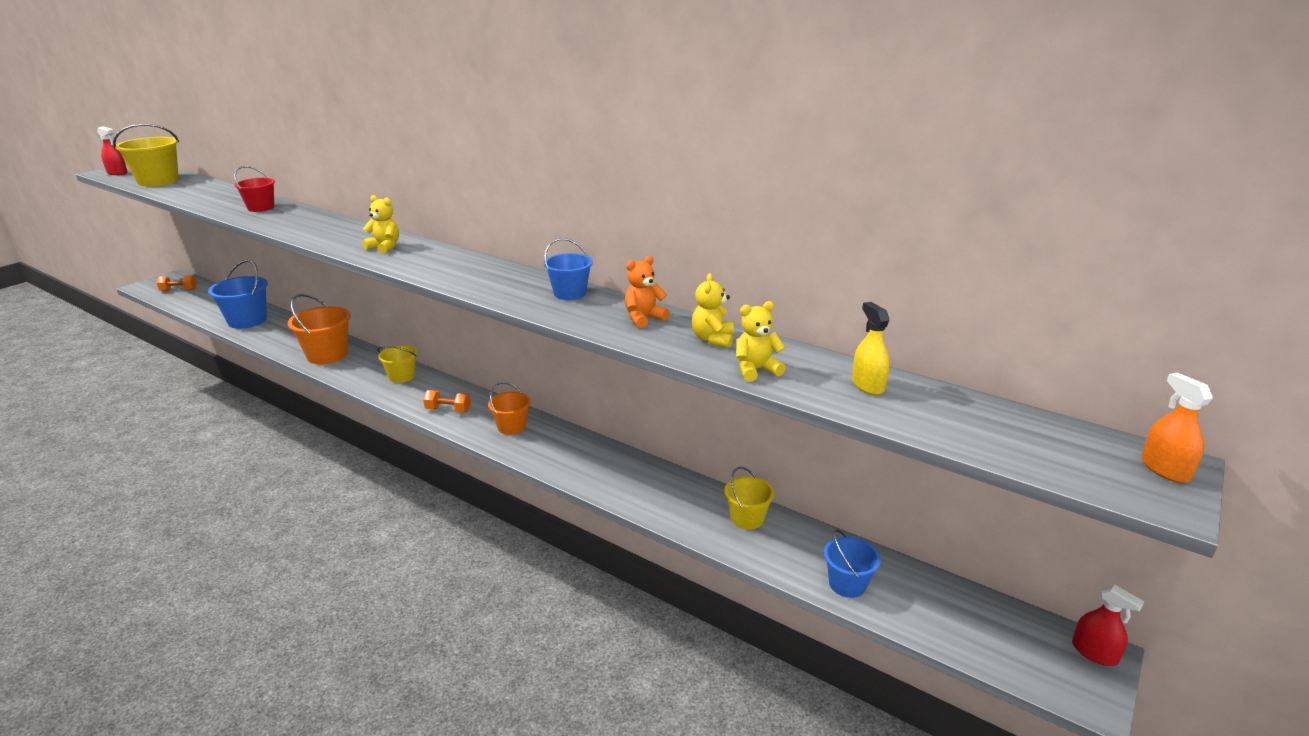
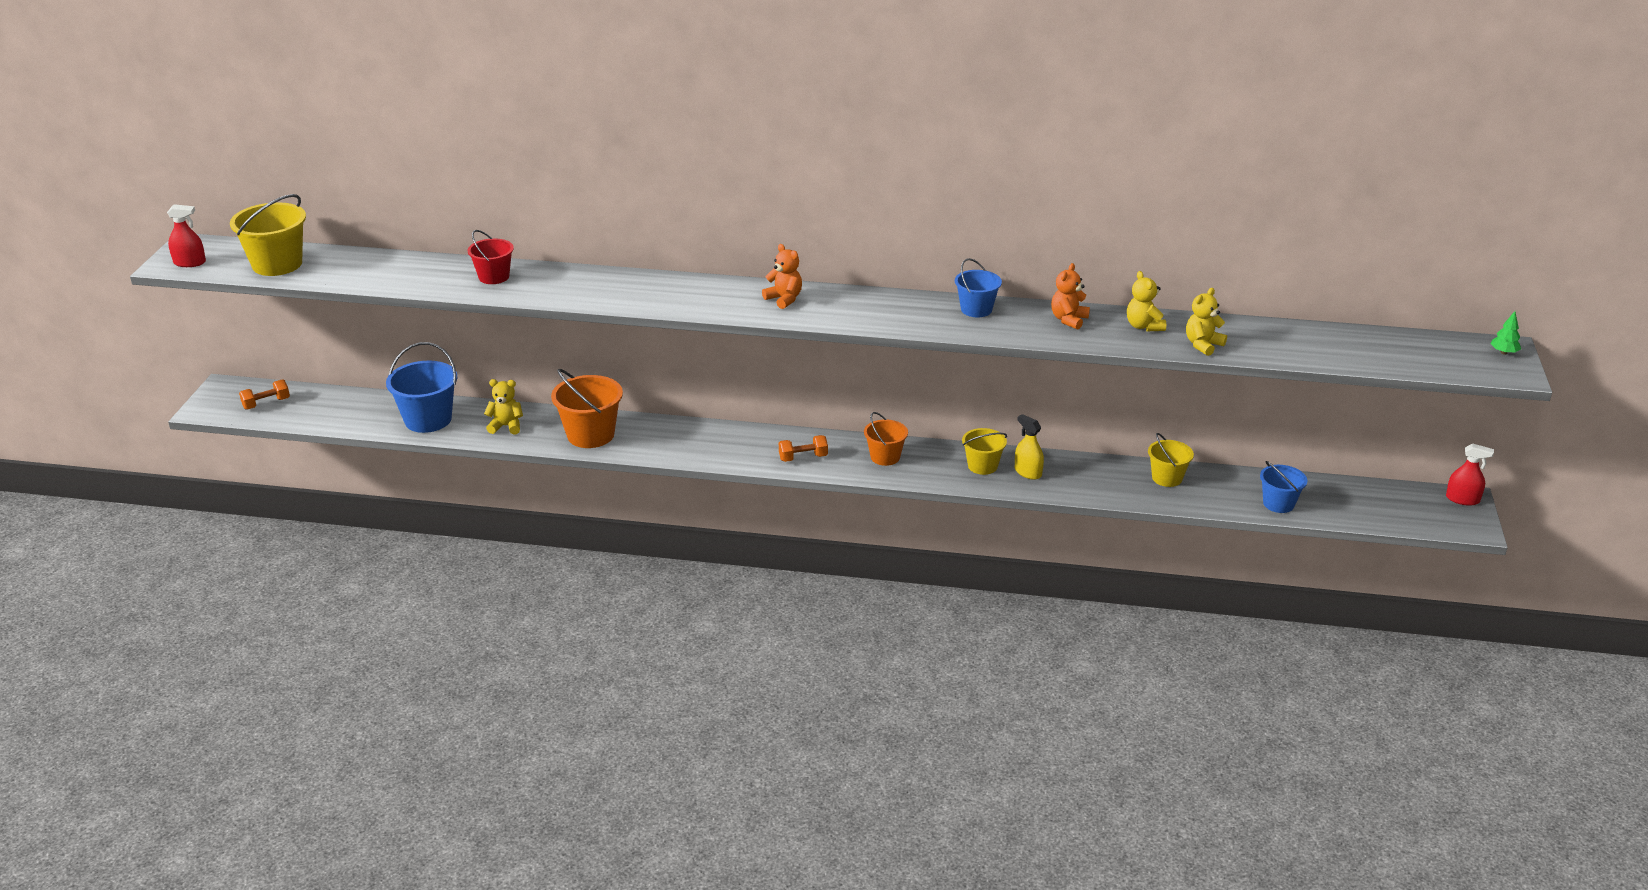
camera: 25 degrees left, 5 degrees up
yellow teddy bear [362,195,399,254] -> yellow teddy bear moved to [484,379,523,435]
yellow bucket [378,345,417,383] -> yellow bucket moved to [962,428,1007,475]
yellow spray bottle [852,302,890,395] -> yellow spray bottle moved to [1015,414,1044,480]
orange spray bottle [1141,373,1213,483] -> green tree [1491,311,1521,354]
none -> orange teddy bear [762,244,802,309]

